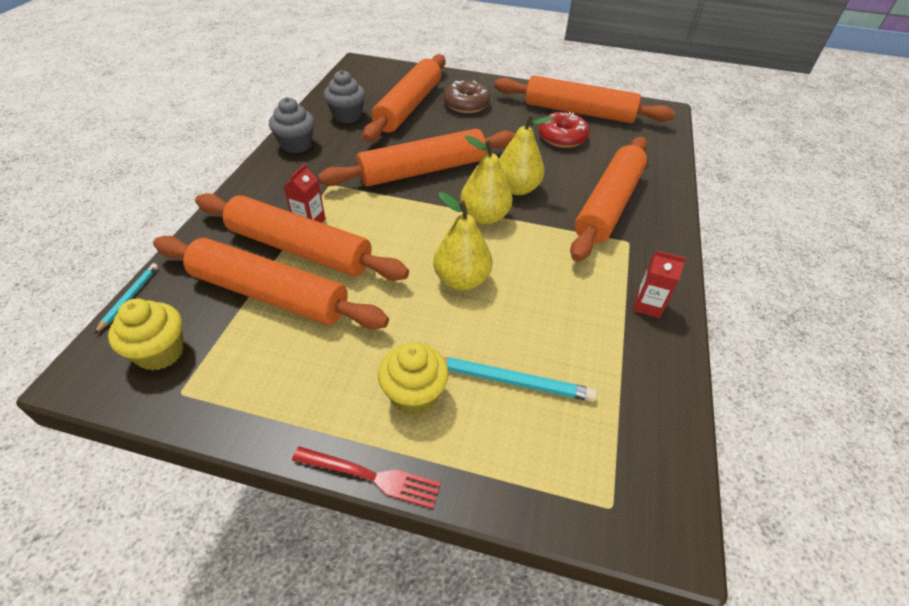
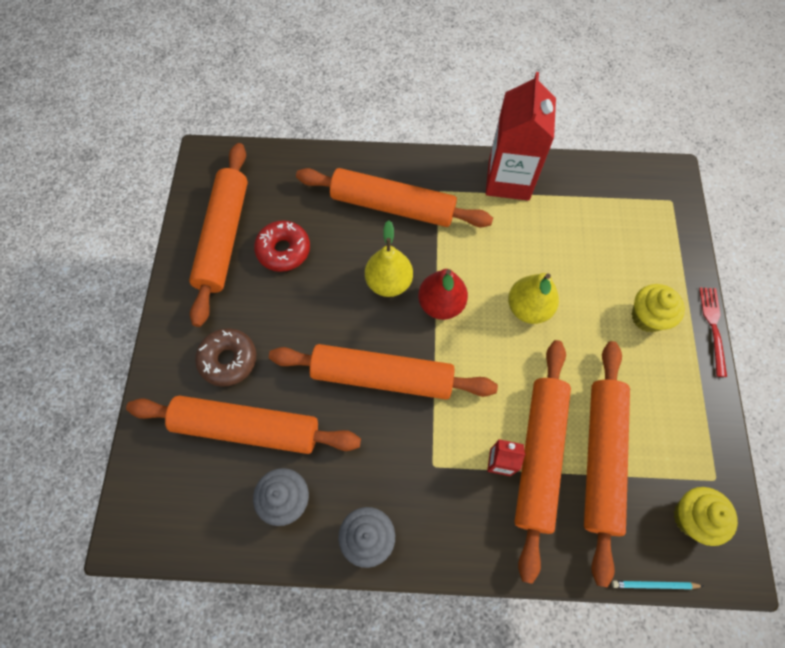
camera: 100 degrees left, 20 degrees up
orange rolling pin [318,129,516,187] -> orange rolling pin turned 45 degrees counterclockwise [269,344,498,400]
turquoise pencil [443,357,597,402] -> none
yellow pear [460,135,513,225] -> red pear [418,269,468,320]
red carton [633,251,686,318] -> red carton [486,72,556,201], size x2.27

